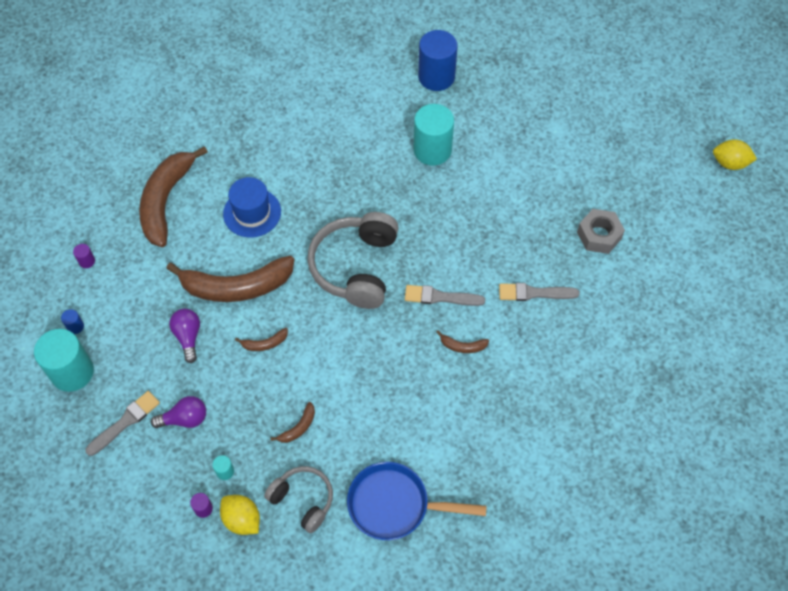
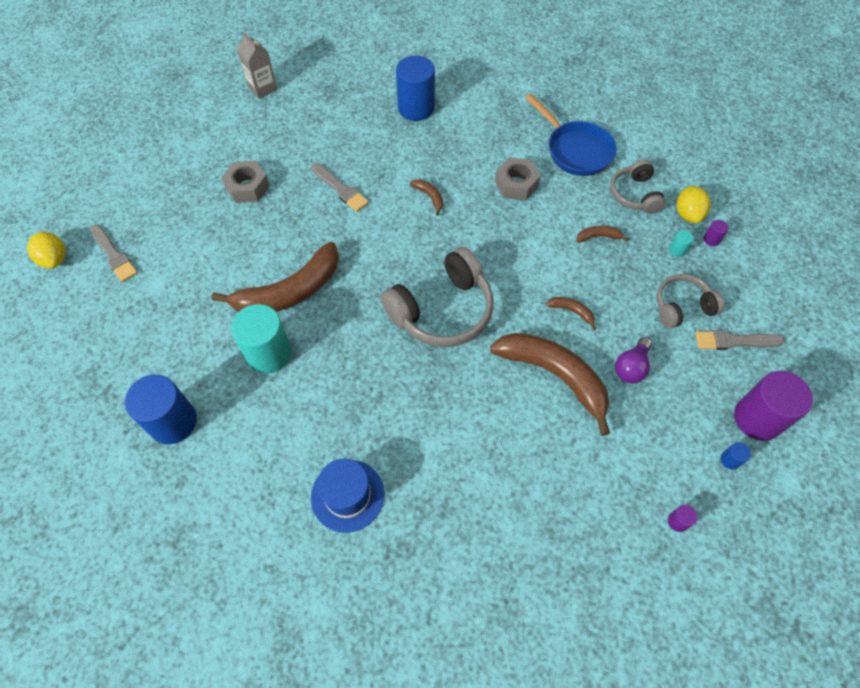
camera: 135 degrees left, 0 degrees up
turquoise cylinder [34,329,94,392] -> purple cylinder [734,371,813,441]
brown banana [139,146,208,247] -> brown banana moved to [211,242,339,312]
purple light bulb [151,396,206,428] -> grey headphones [657,274,725,329]
blue hat [223,177,281,238] -> blue hat moved to [311,459,384,533]
grey brush [405,285,485,306] -> grey brush moved to [90,224,138,282]
yellow lemon [713,139,757,170] -> yellow lemon moved to [27,232,66,268]
none -> grey carton [237,32,277,99]
none -> blue cylinder [396,56,435,121]
none -> grey nut [495,157,541,201]

